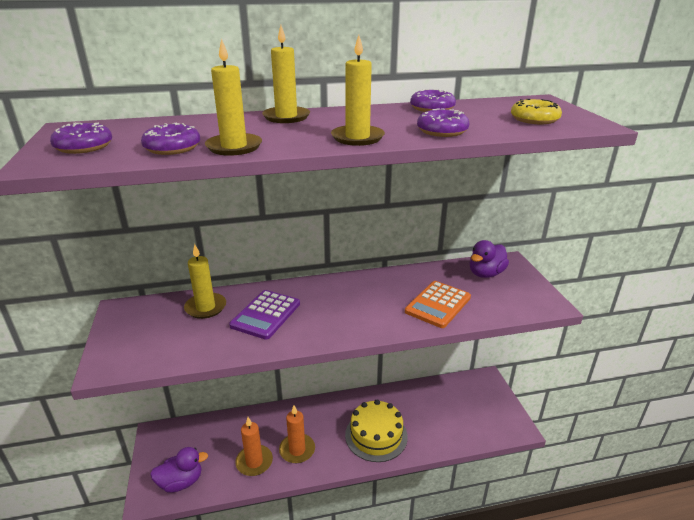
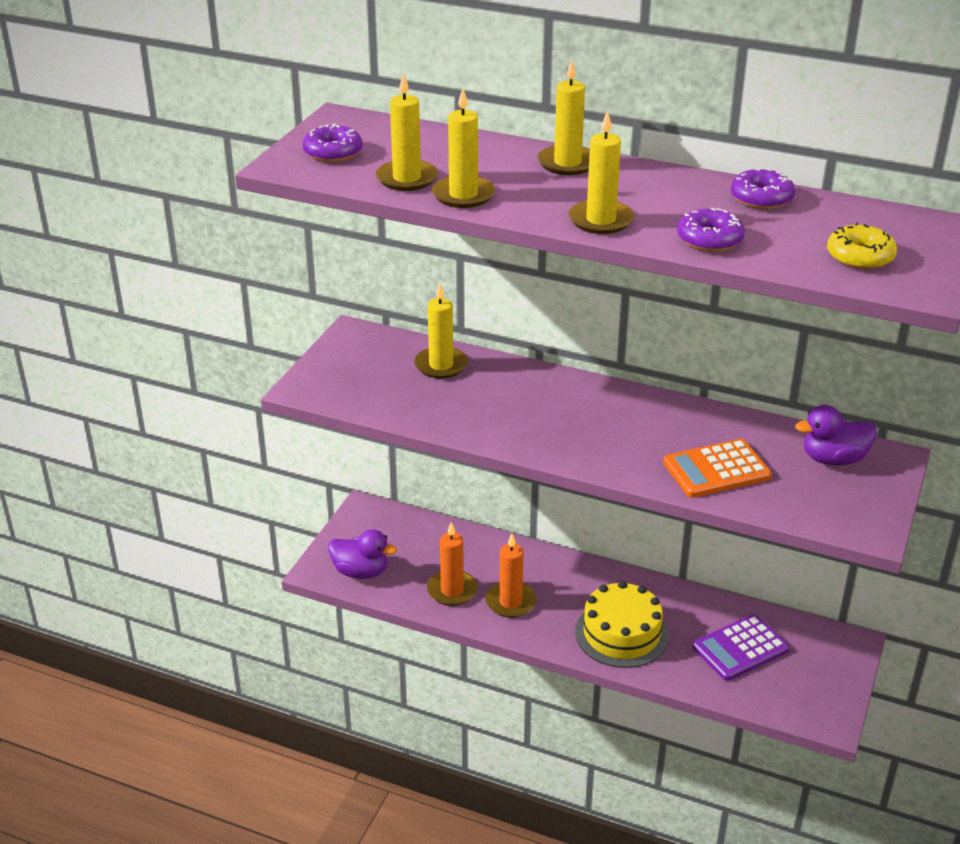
camera: 35 degrees right, 5 degrees up
purple donut [141,123,200,155] -> yellow candle [376,72,438,191]
purple calculator [229,290,300,339] -> purple calculator moved to [692,614,789,681]

